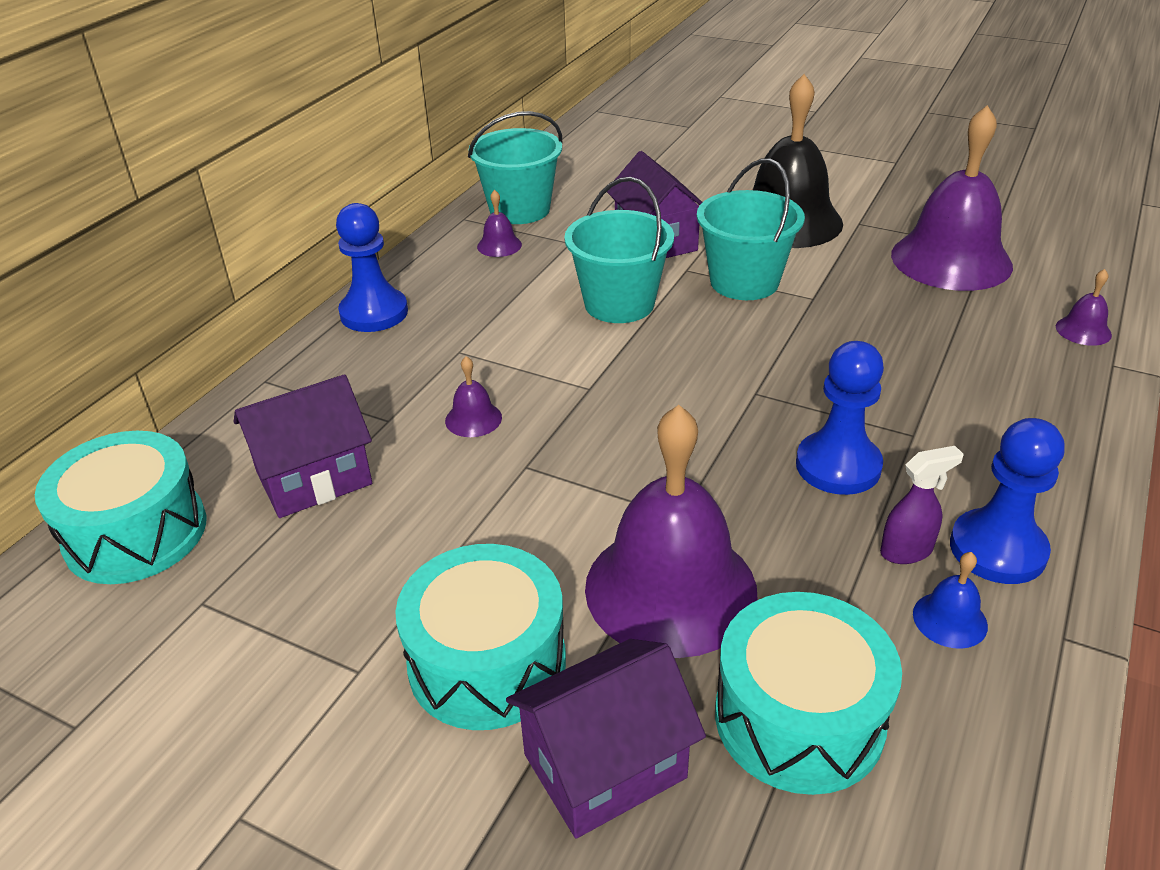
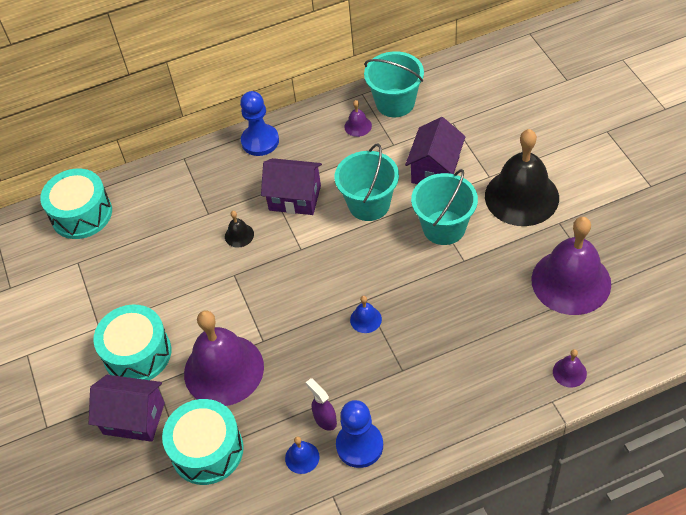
camera: 45 degrees right, 15 degrees up
purple house [234,374,372,518] -> purple house moved to [261,158,322,215]
purple bell [445,356,502,437] -> black bell [225,211,254,248]
blue pawn [796,341,884,495] -> none
purple spray bottle [880,446,964,564] -> purple spray bottle turned 150 degrees counterclockwise [306,378,337,431]
none -> blue bell [350,296,382,333]

